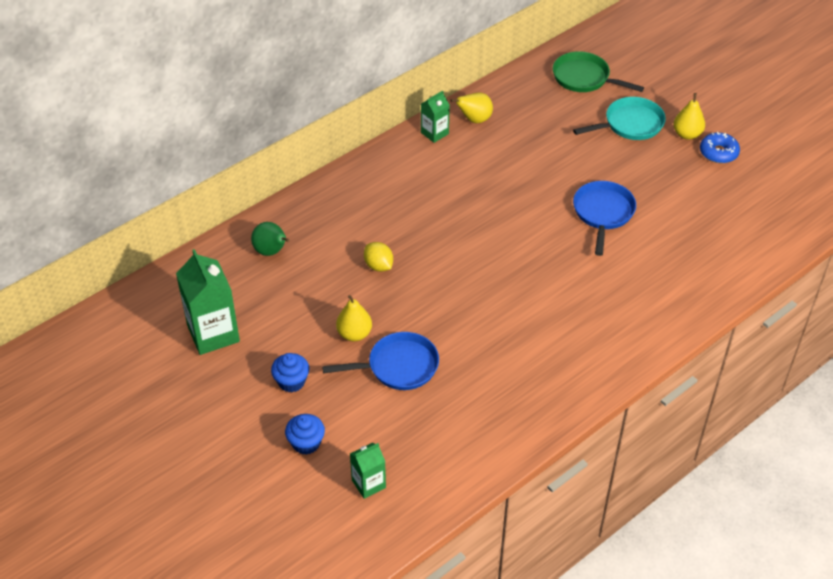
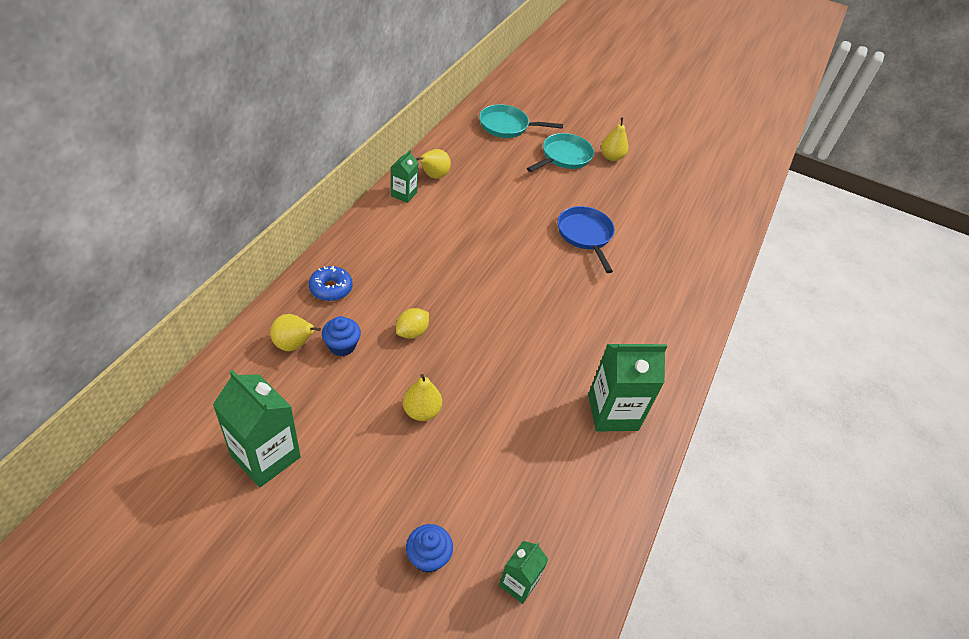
camera: 30 degrees left, 0 degrees up
green pear [251,222,289,256] -> yellow pear [270,314,321,351]
blue cupcake [271,353,309,392] -> blue cupcake moved to [322,316,361,356]
blue pan [322,332,439,390] -> none
yellow lemon [364,242,393,272] -> yellow lemon turned 75 degrees counterclockwise [396,308,429,339]
green pan [553,51,644,92] -> turquoise pan [479,104,563,138]
blue donut [700,132,740,163] -> blue donut moved to [309,266,353,301]
none -> green carton [588,344,668,432]

